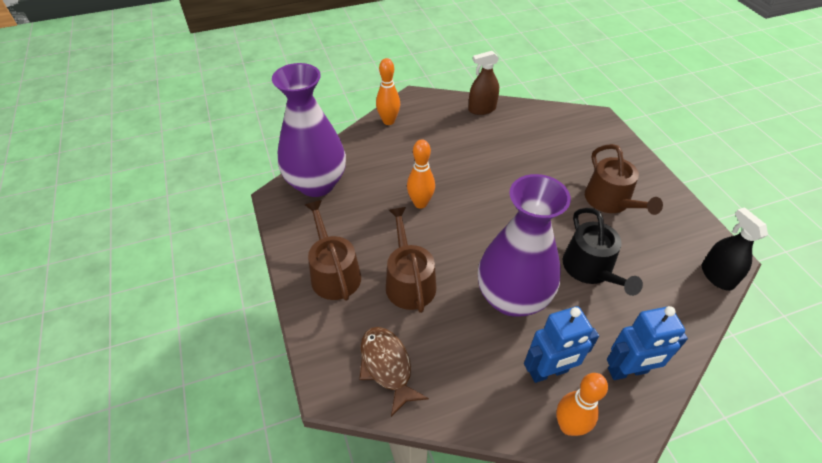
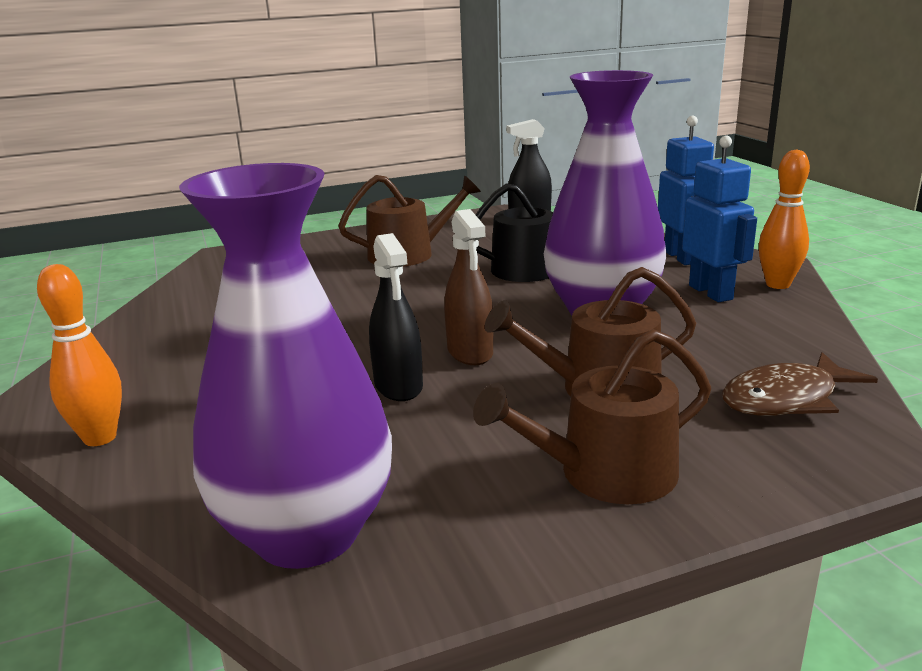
camera: 90 degrees left, 25 degrees down
orange bowling pin [407,139,435,209] -> black spray bottle [369,233,423,401]
brown spray bottle [468,51,499,115] -> brown spray bottle moved to [444,209,493,365]

